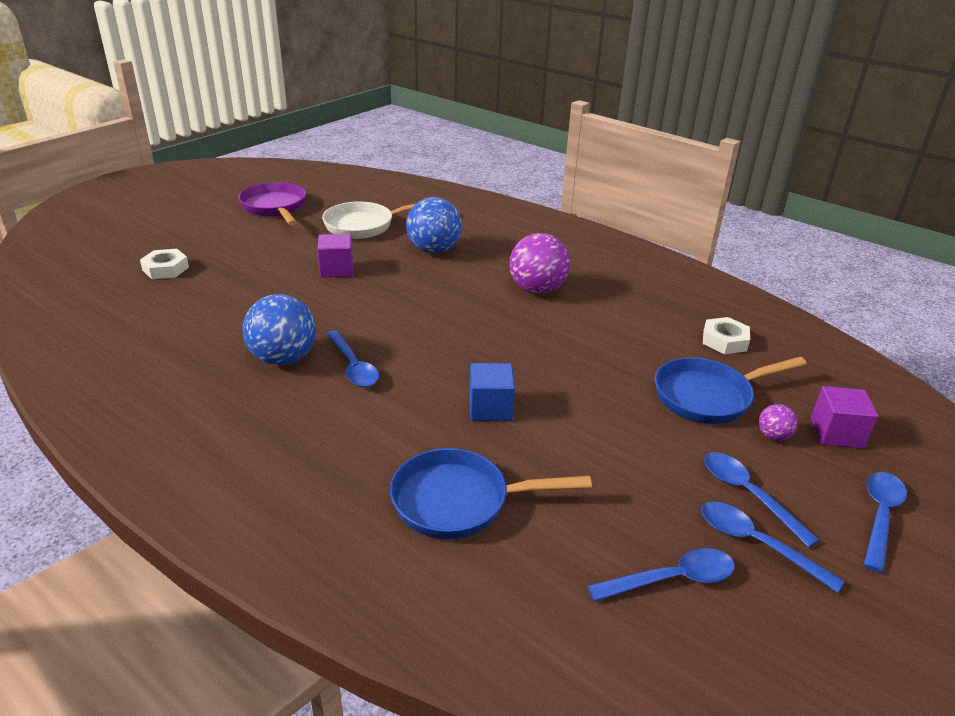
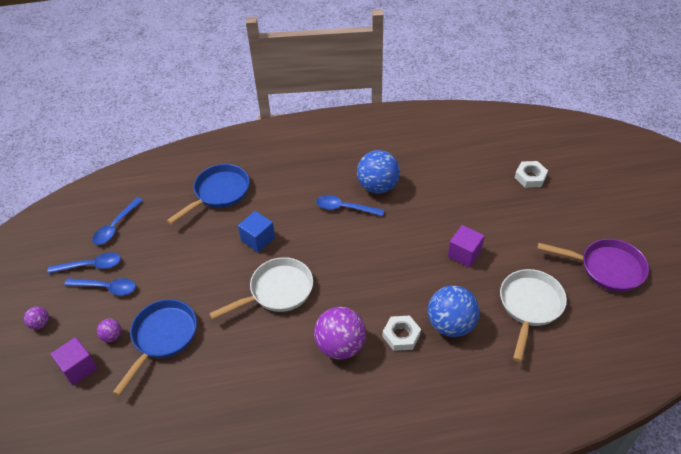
camera: 135 degrees right, 15 degrees up
white nut [703,317,750,354] -> white nut moved to [383,316,421,351]
blue spoon [863,472,907,573] -> purple ball [24,306,49,330]
none -> white pan [209,257,313,320]

